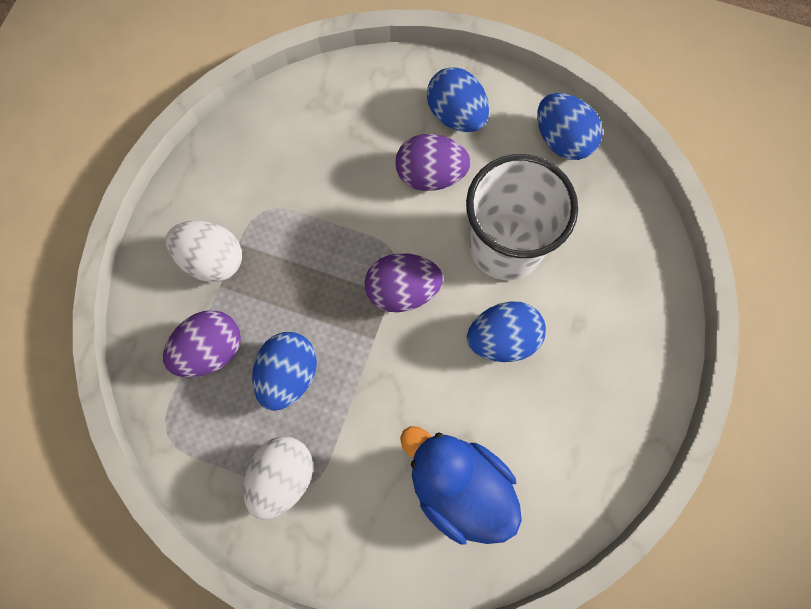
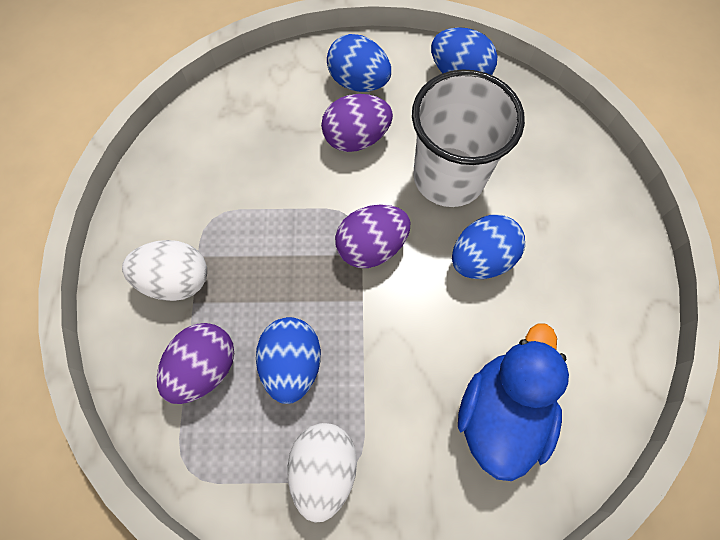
camera: 20 degrees left, 5 degrees down
blue duck [400,426,522,545] -> blue duck turned 90 degrees clockwise [458,323,569,481]

